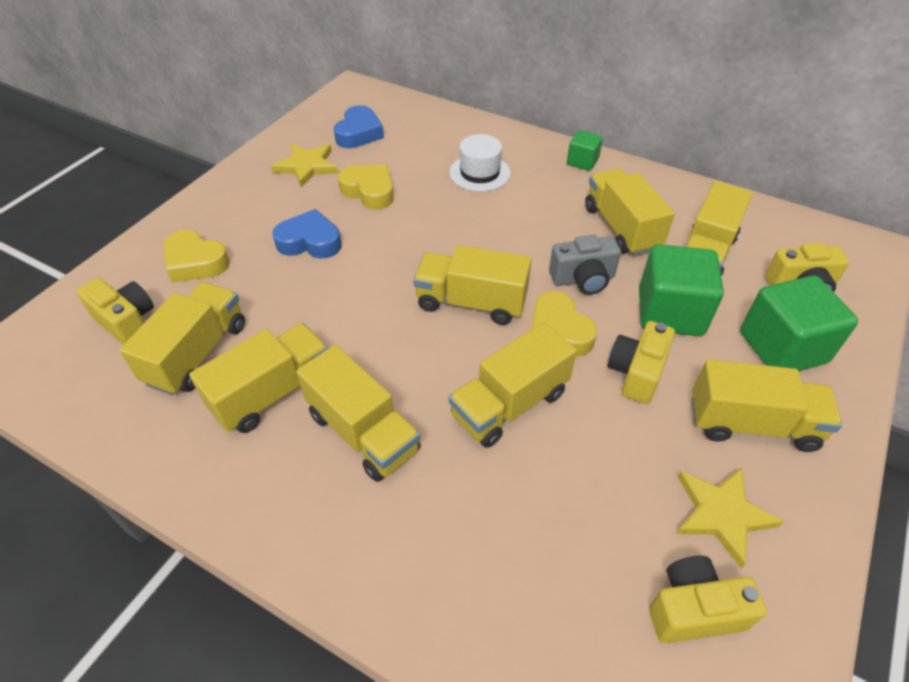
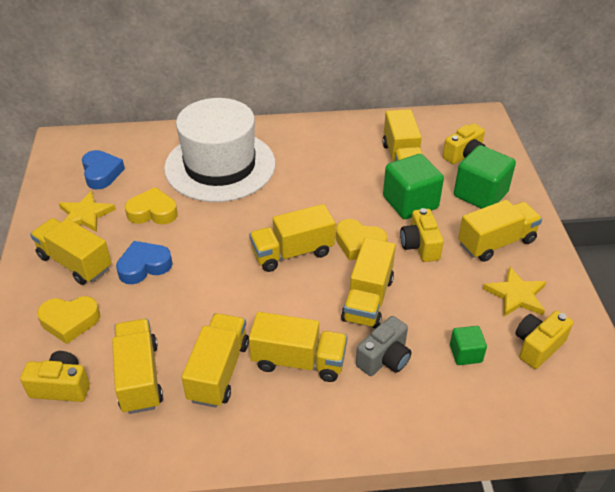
camera: 35 degrees left, 5 degrees down
white hat [449,134,511,192] -> white hat [164,98,275,202], size x2.26
grey camera [549,235,621,295] -> grey camera moved to [356,316,412,376]
green cube [567,130,603,171] -> green cube moved to [450,326,487,365]
yellow truck [585,168,675,256] -> yellow truck moved to [30,218,112,285]

